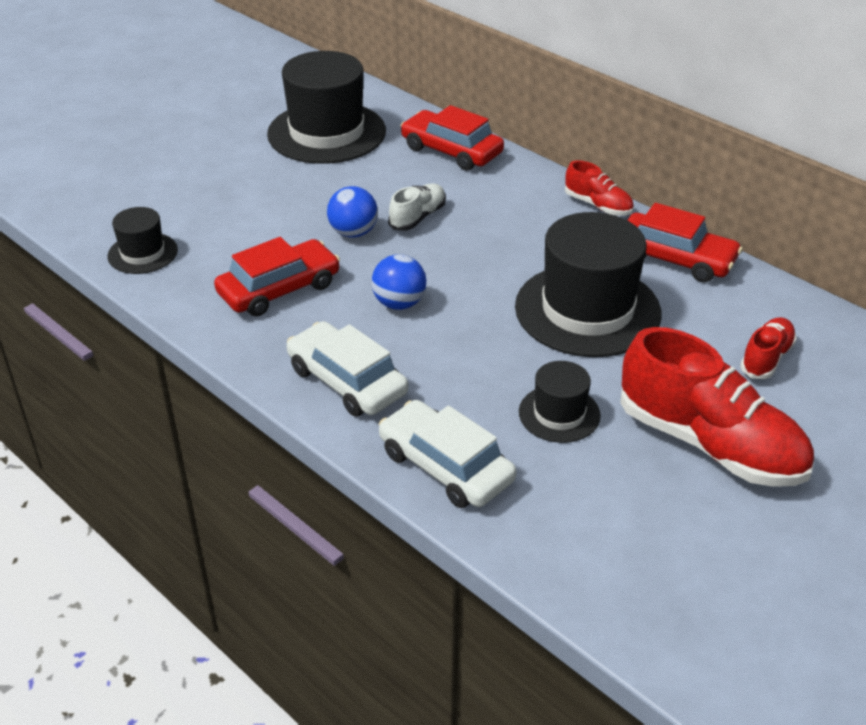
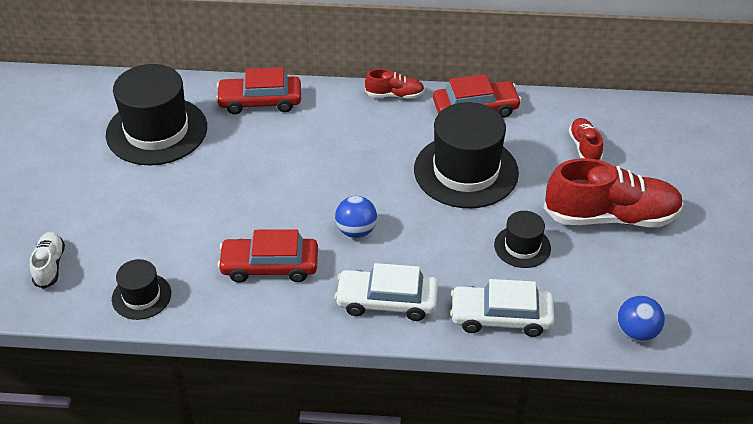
camera: 40 degrees left, 5 degrees up
red car [214,237,340,317] -> red car turned 105 degrees counterclockwise [217,229,318,283]
blue ball [327,186,378,238] -> blue ball moved to [617,296,665,342]
white shoe [388,183,446,231] -> white shoe moved to [30,232,65,289]

